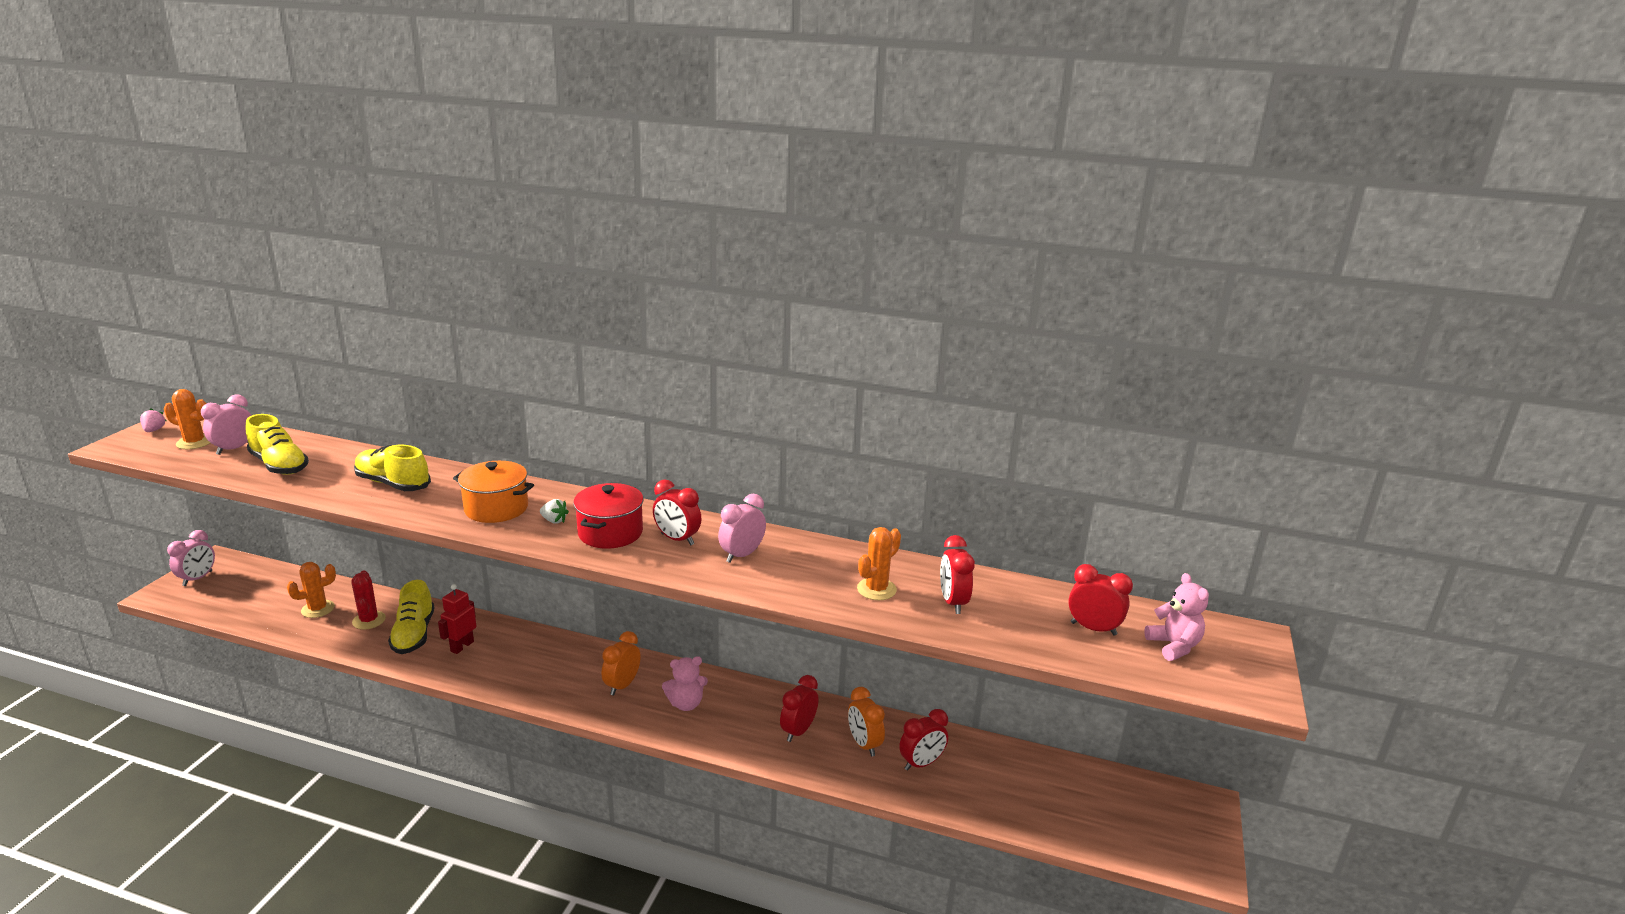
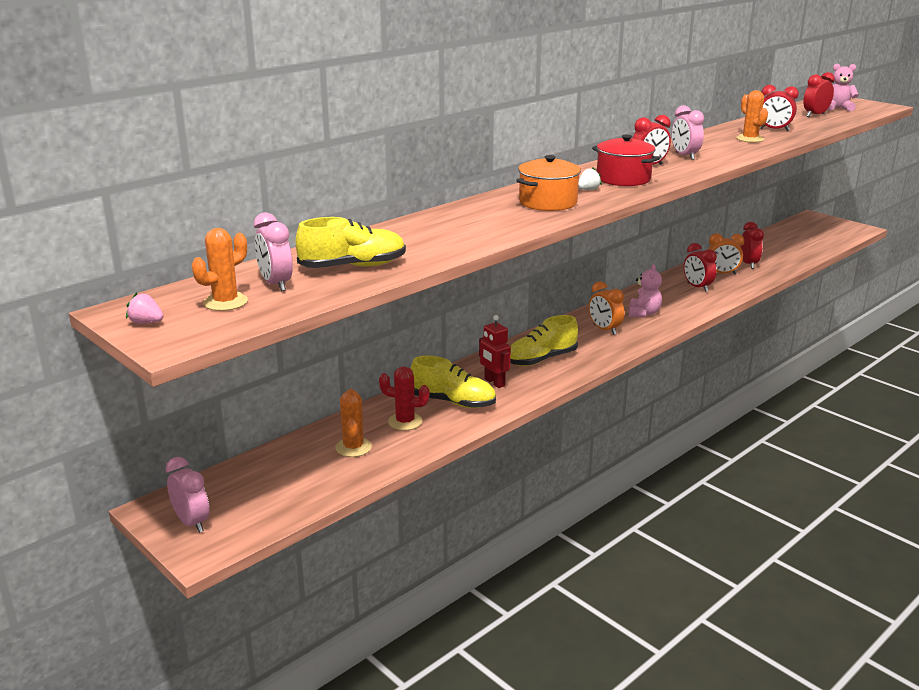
camera: 60 degrees left, 0 degrees up
yellow shoe [354,445,431,491] -> yellow shoe moved to [510,315,578,366]

